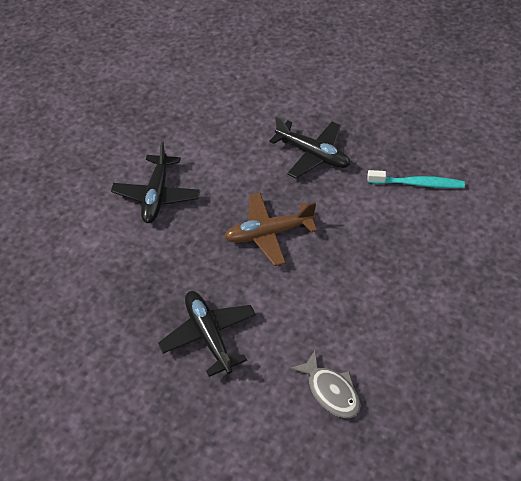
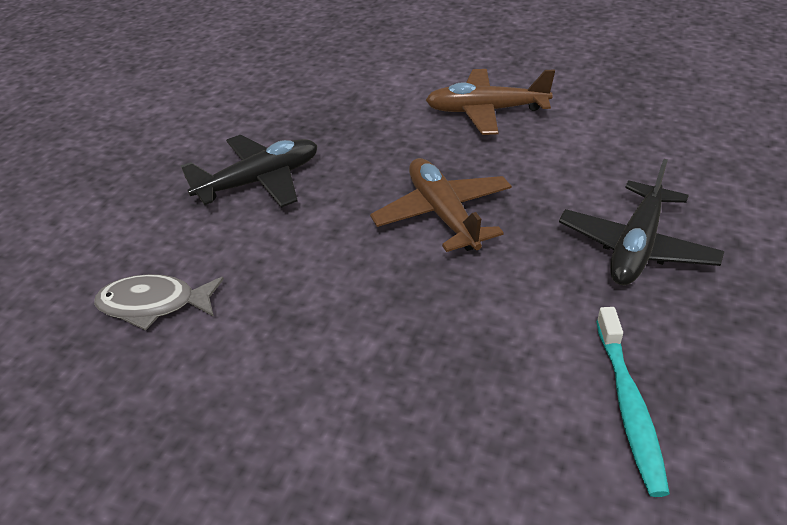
camera: 85 degrees right, 10 degrees down
black plane [111,141,200,223] -> brown plane [426,69,555,135]
grey fish [290,351,360,418] -> grey fish turned 45 degrees clockwise [94,274,224,330]

